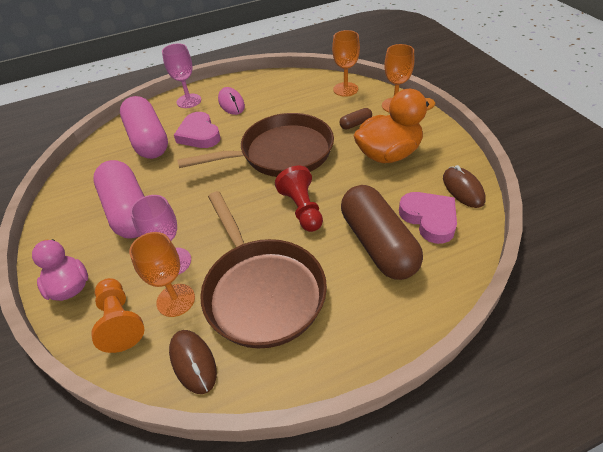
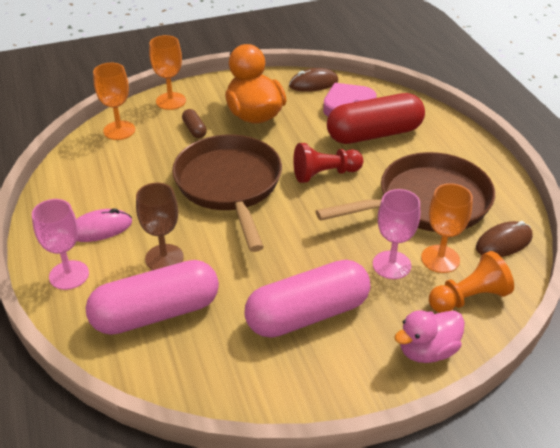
camera: 90 degrees left, 5 degrees down
pink heart [174,112,221,148] -> brown goblet [136,183,184,270]
brown capsule [341,185,423,280] -> red capsule [327,93,425,144]

